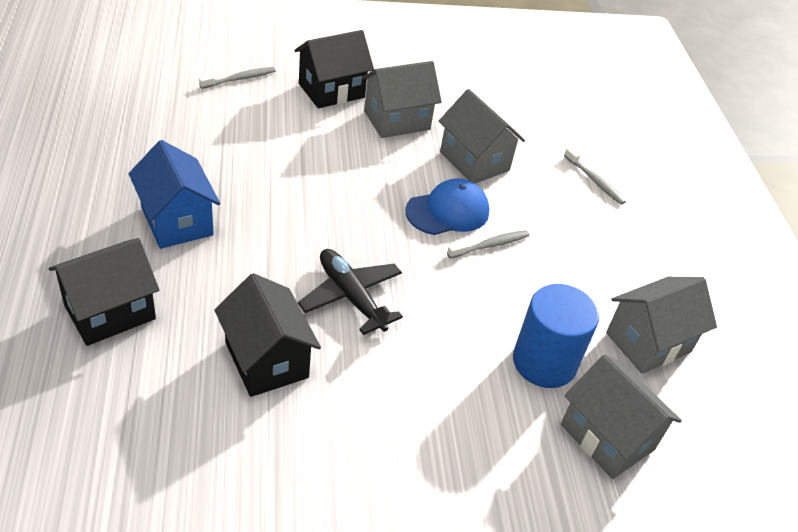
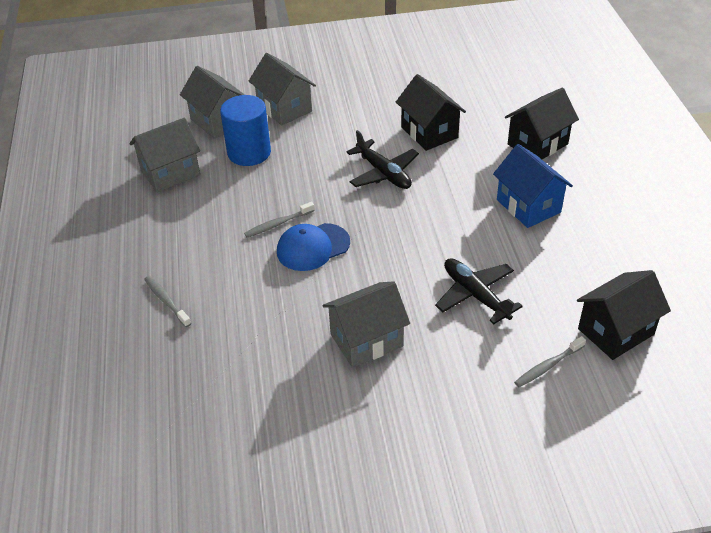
camera: 175 degrees left, 0 degrees up
black house [294,30,374,108] -> black house moved to [577,270,671,360]
grey house [439,89,525,183] -> grey house moved to [249,53,316,126]
none -> black plane [435,258,523,324]

